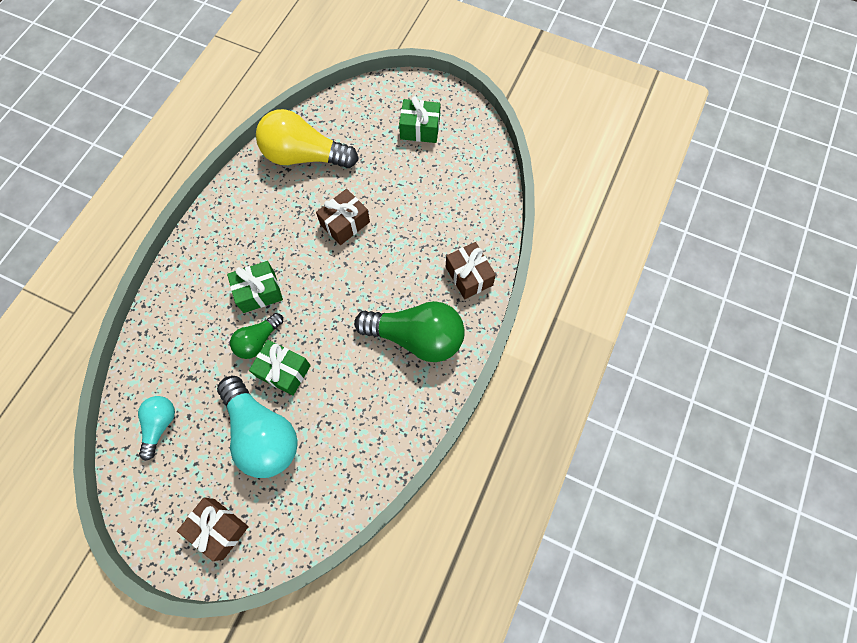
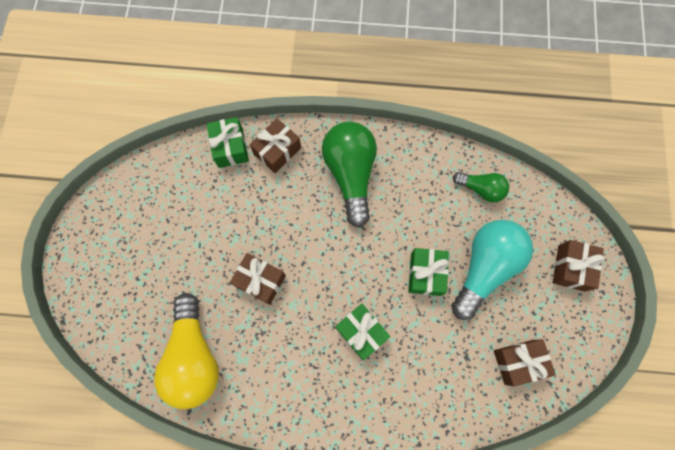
camera: 110 degrees left, 5 degrees up
turquoise light bulb [138,396,175,461] -> brown gift [494,339,556,387]
green light bulb [230,313,283,359] -> green light bulb moved to [453,172,509,202]
green gift [399,96,440,143] -> green gift moved to [207,117,249,168]

